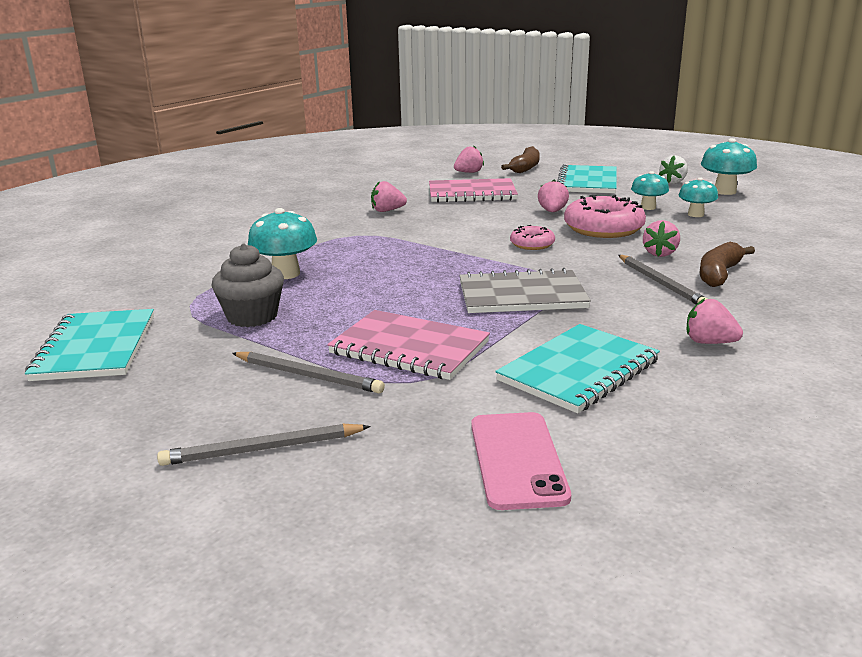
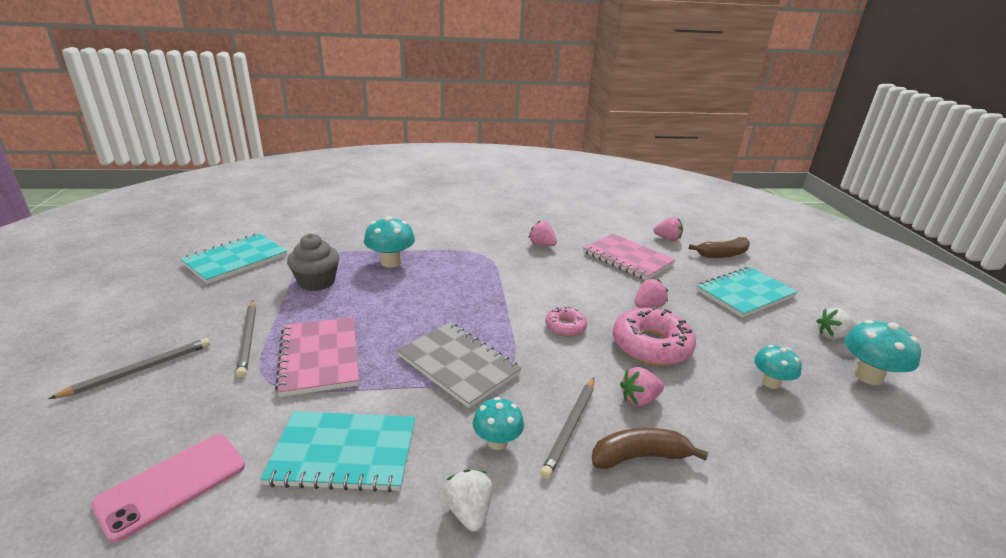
camera: 45 degrees right, 5 degrees up
grey pencil [157,424,371,466] -> grey pencil turned 105 degrees clockwise [49,338,210,399]
turquoise mushroom [631,171,669,210] -> turquoise mushroom moved to [473,397,524,450]
pink strawberry [687,298,743,344] -> white strawberry [444,469,493,532]

